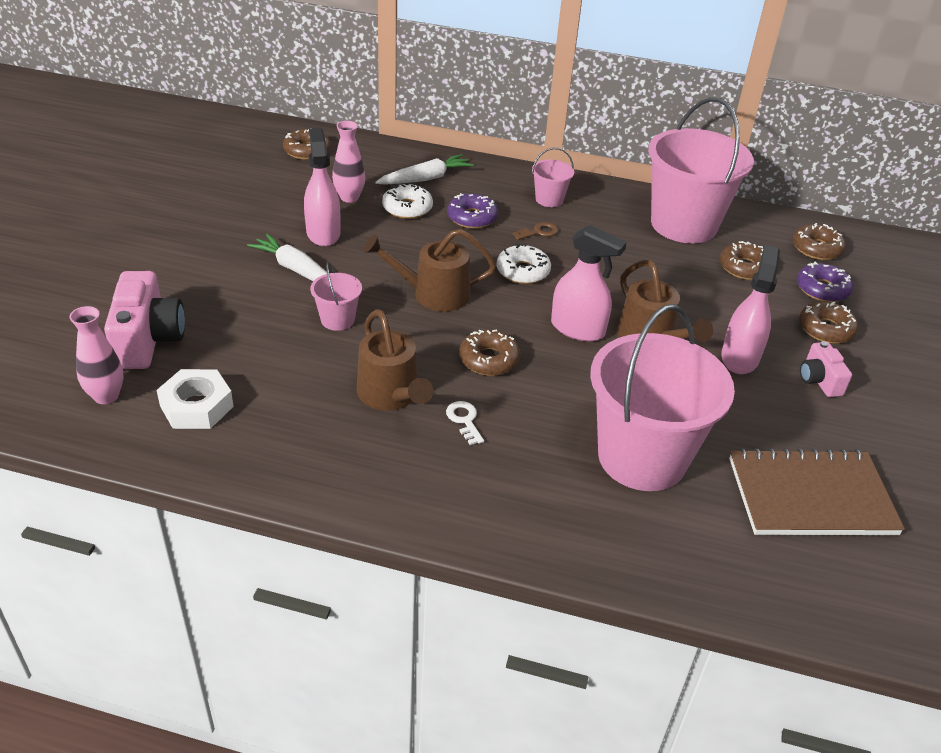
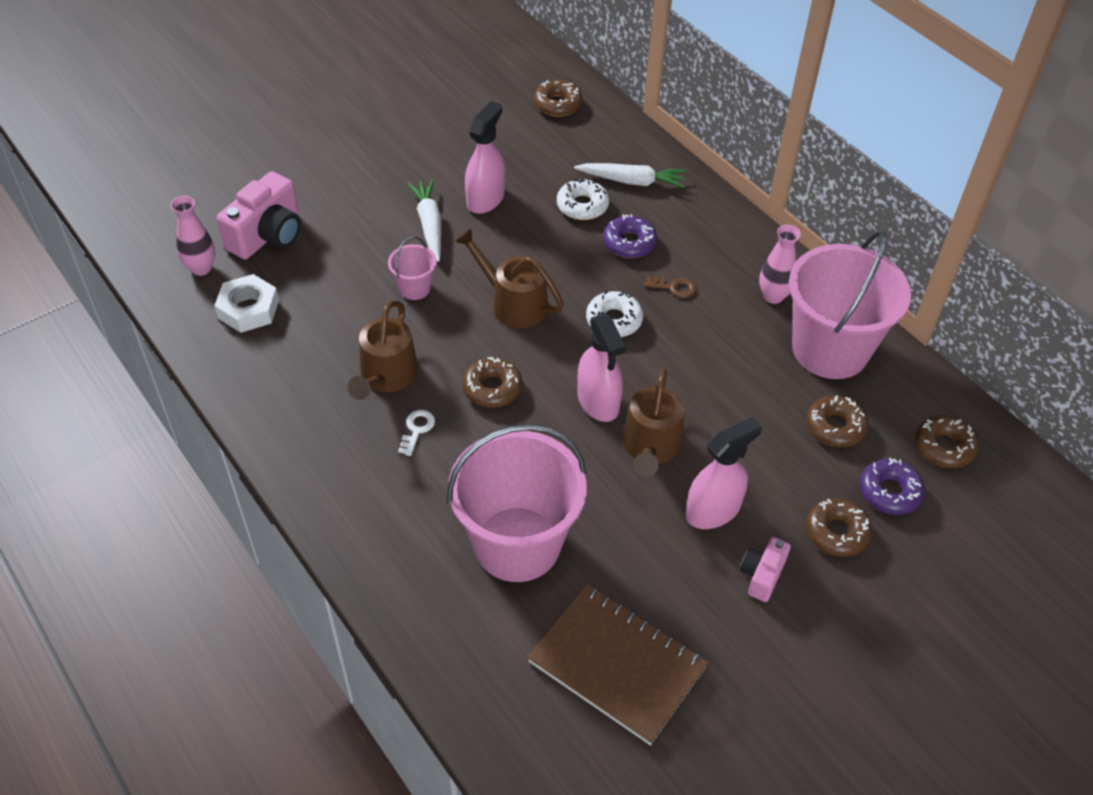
camera: 40 degrees right, 10 degrees up
pink vase [332,121,365,203] -> pink vase moved to [759,225,801,304]
pink bucket [532,147,574,207] -> none

